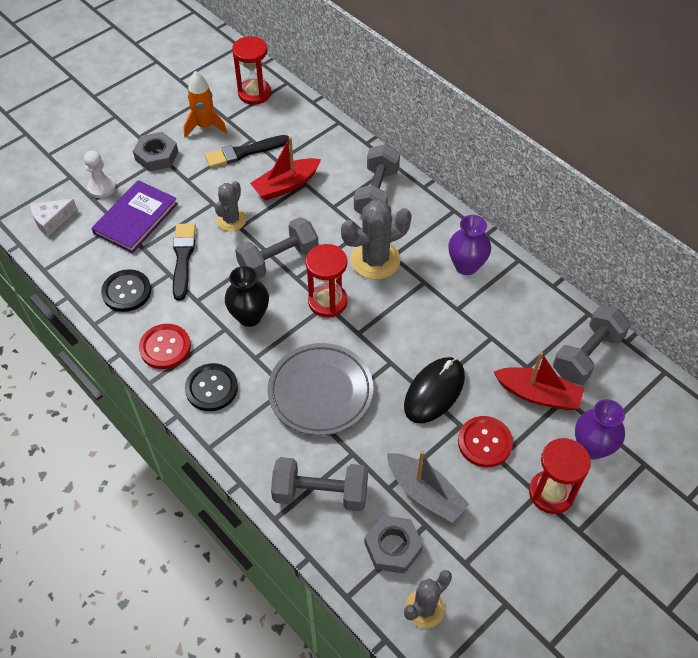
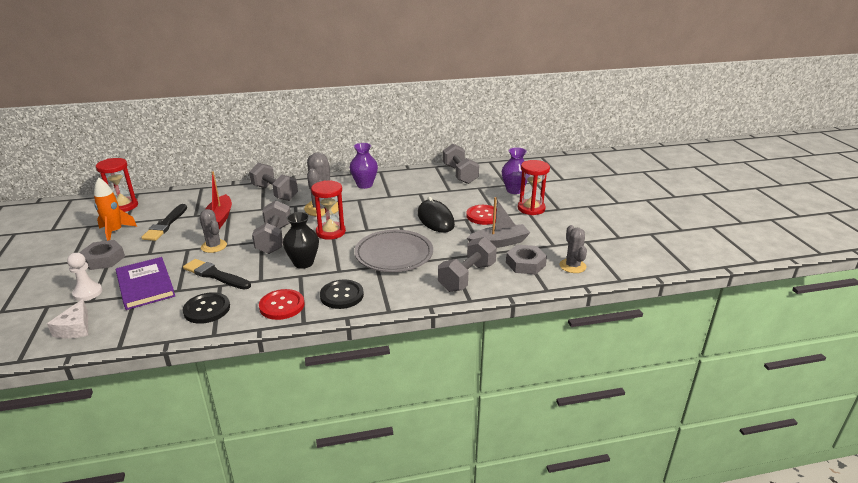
camera: 60 degrees left, 25 degrees down
red boat [494,352,584,410] -> none

